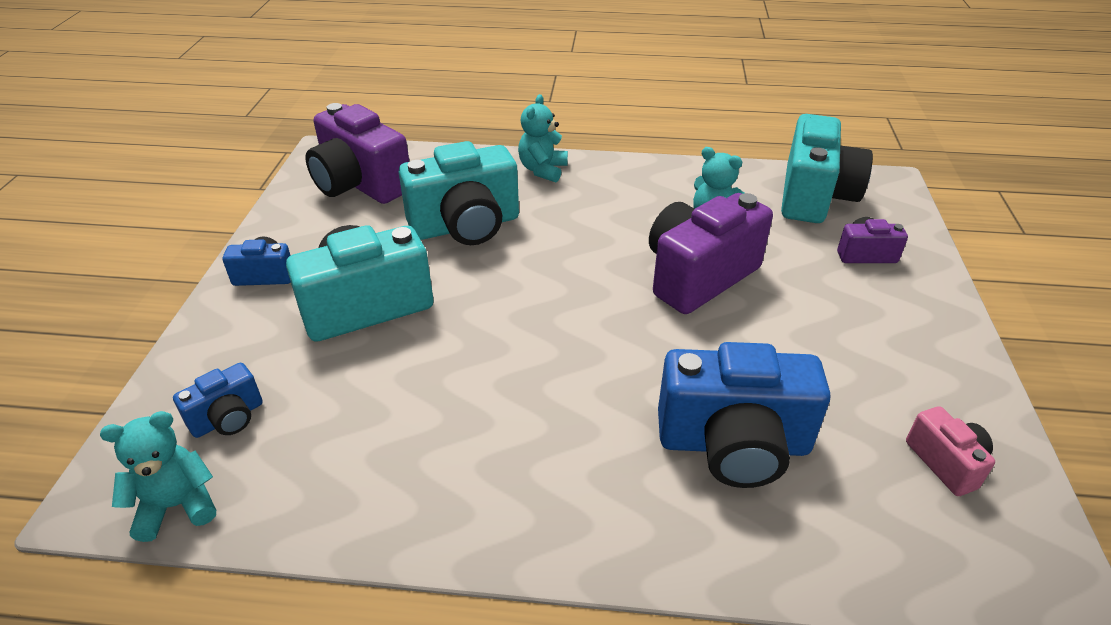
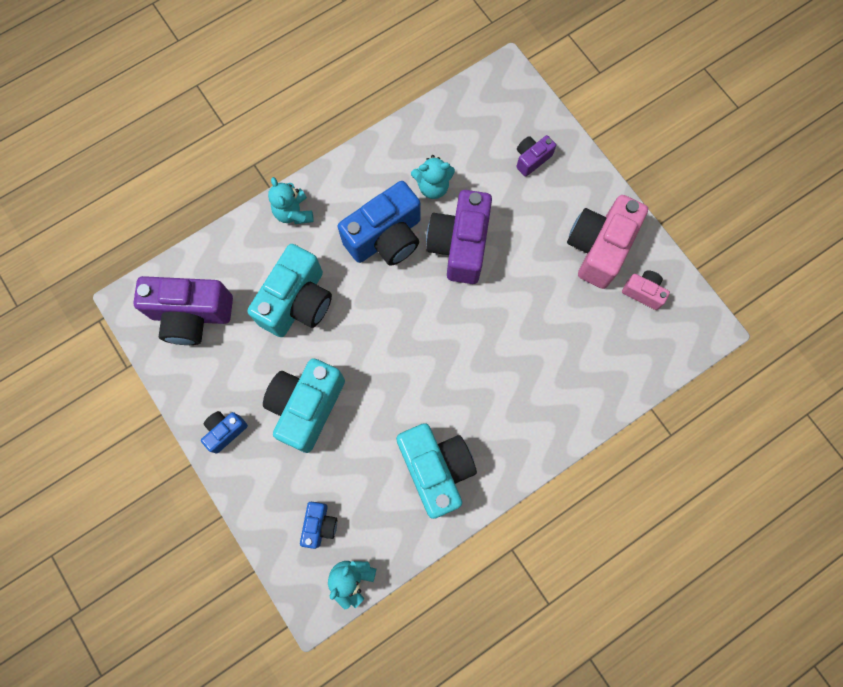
camera: 40 degrees left, 35 degrees up
blue camera [658,342,831,488] -> blue camera moved to [338,181,421,266]
turquoise camera [781,114,873,223] -> turquoise camera moved to [396,423,477,519]
none -> pink camera [567,195,648,289]

